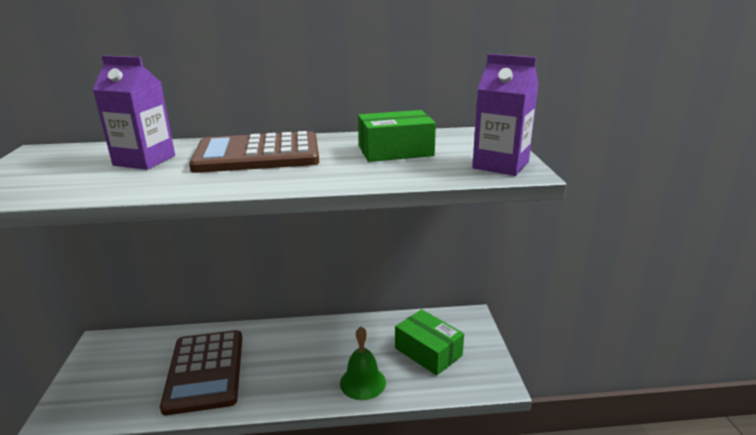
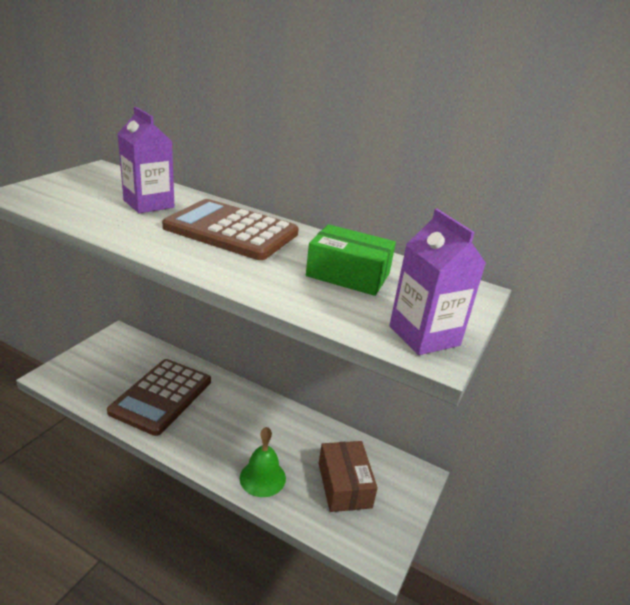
camera: 30 degrees right, 5 degrees up
green box [395,309,464,376] -> brown box [319,441,378,512]

